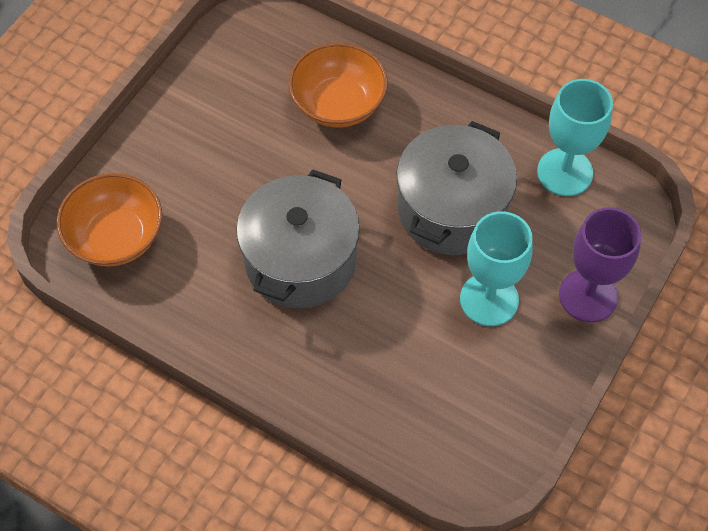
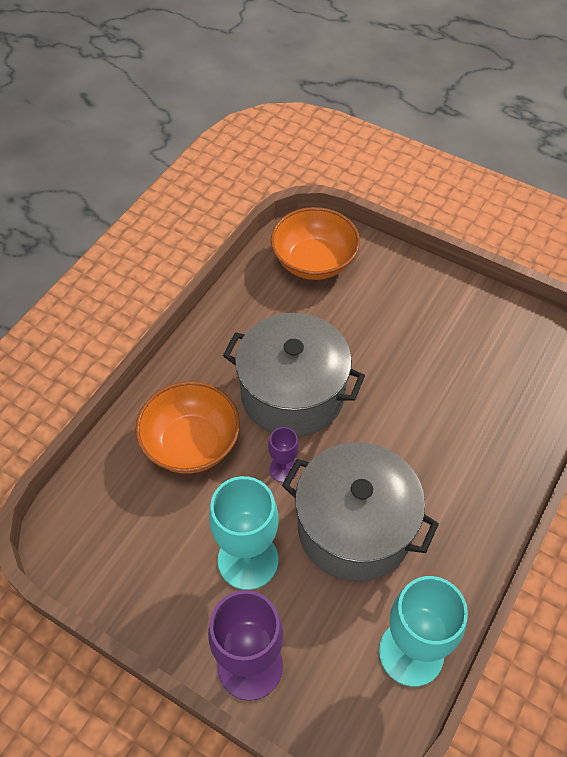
camera: 90 degrees right, 5 degrees down
orange bowl [289,43,388,128] -> orange bowl moved to [136,381,240,474]
none -> purple goblet [268,427,299,482]

